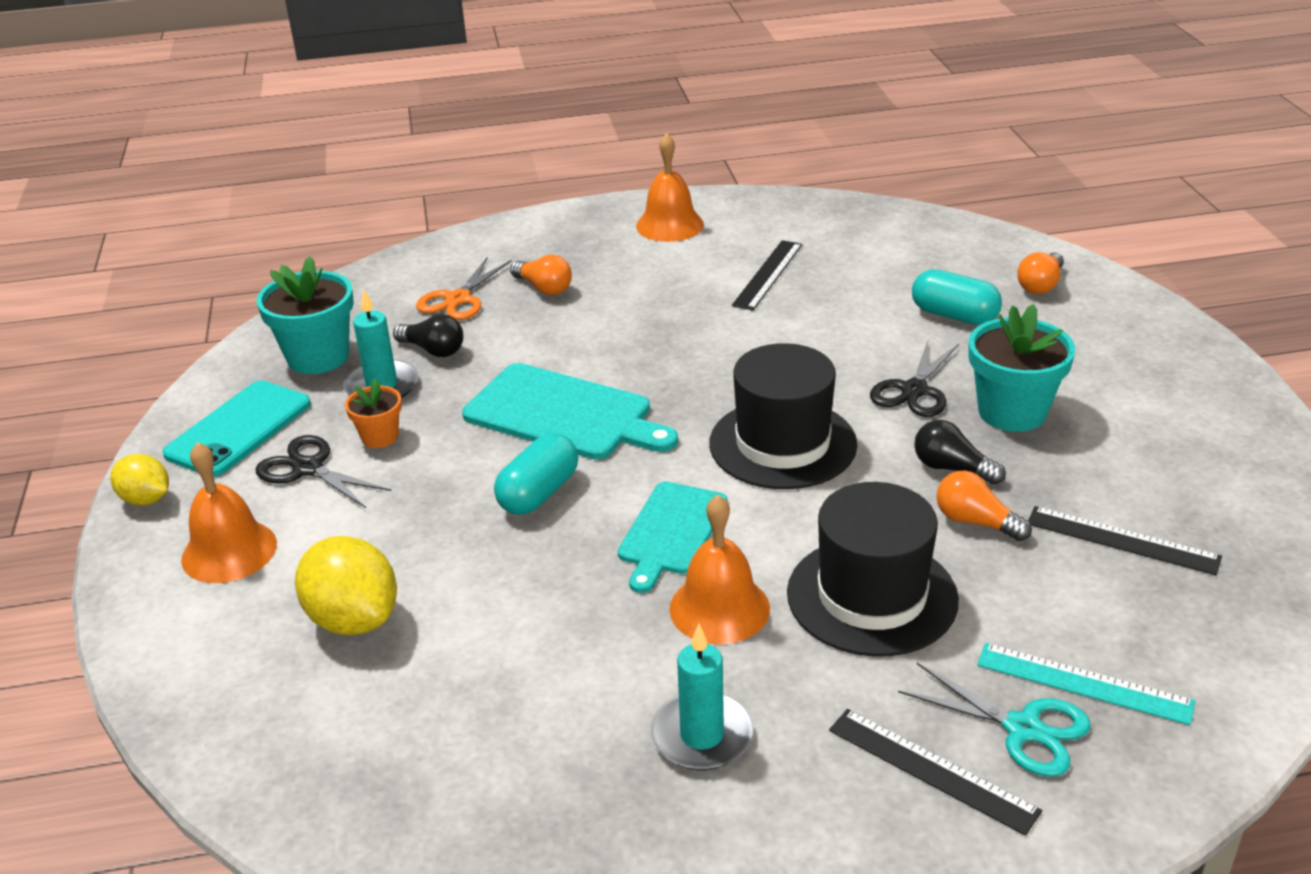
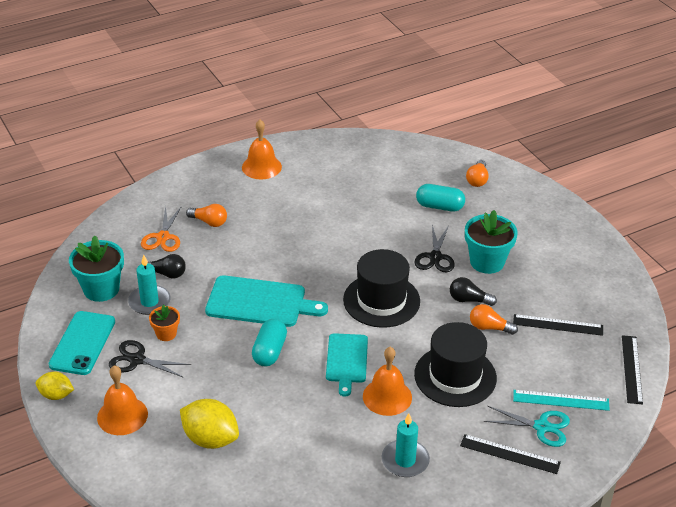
camera: 20 degrees left, 5 degrees up
black ruler [732,240,802,310] -> black ruler moved to [622,335,643,404]

